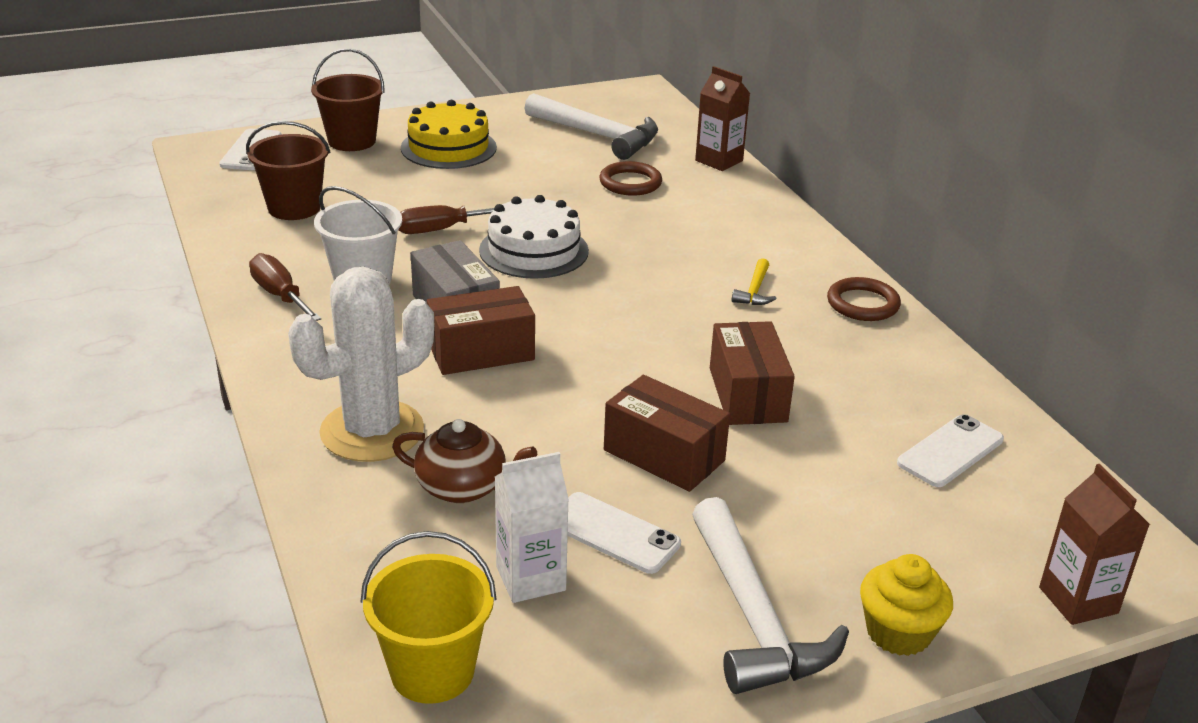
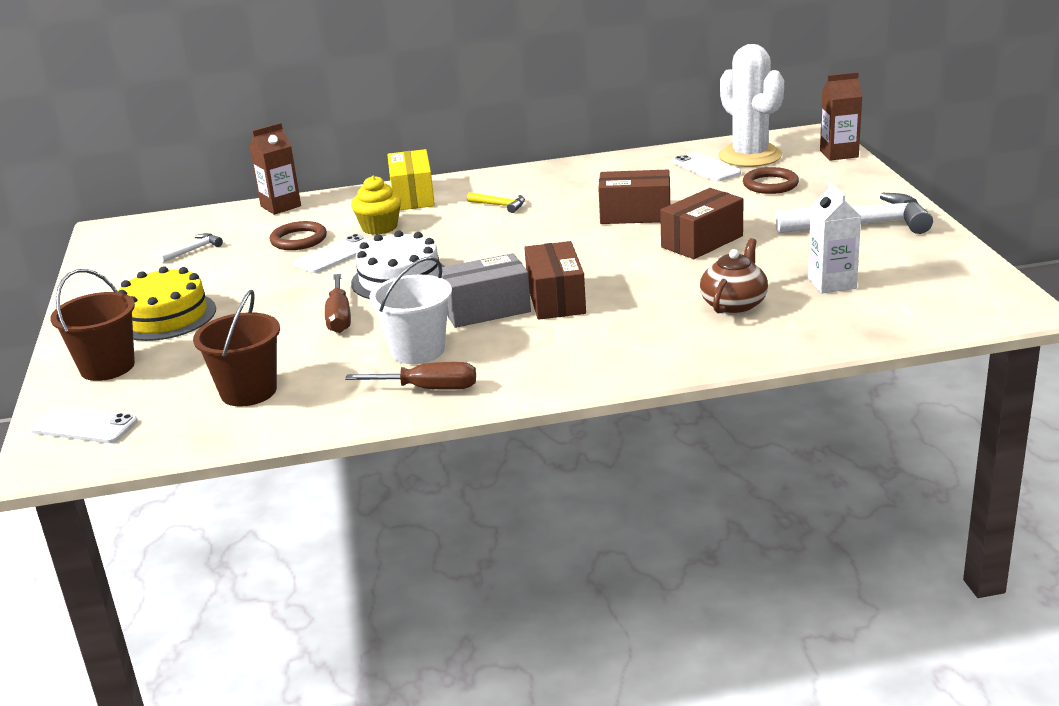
camera: 75 degrees left, 5 degrees down
brown screwdriver [249,253,321,321] -> brown screwdriver turned 150 degrees counterclockwise [345,362,476,390]
white cactus [288,267,434,462] -> white cactus moved to [718,44,784,167]
yellow bucket [361,531,497,704] -> none
white hammer [524,93,658,160] -> white hammer [158,233,223,263], size x0.45
white phone [568,492,681,574] -> white phone moved to [294,234,371,273]
brown ring [827,277,901,321] -> brown ring moved to [743,167,799,194]
yellow cupcake [860,554,953,656] -> yellow cupcake moved to [351,176,402,235]
none -> yellow box [387,149,435,210]

